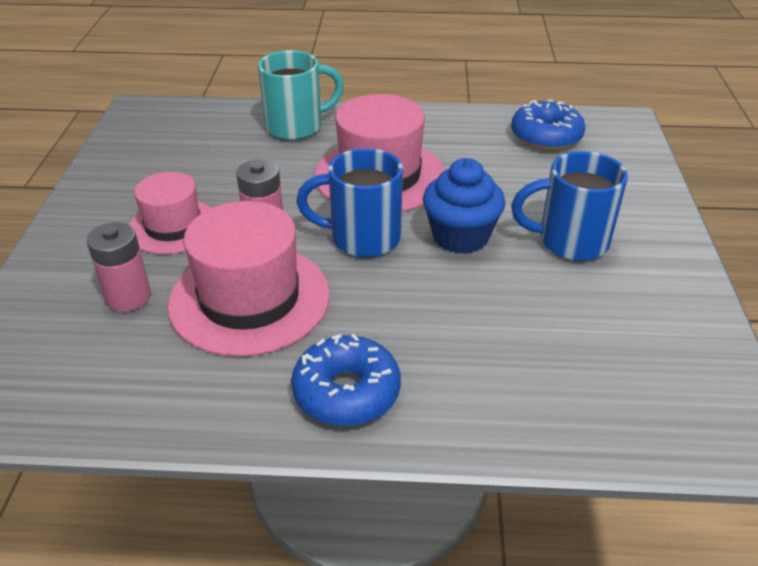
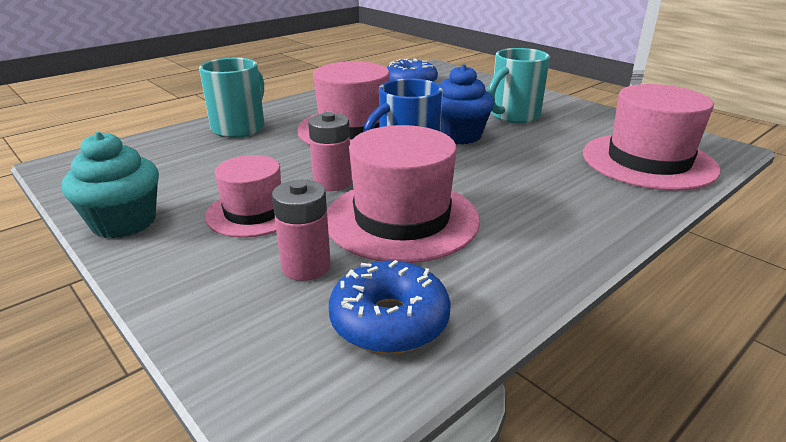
camera: 45 degrees left, 10 degrees down
blue donut [291,334,401,426] -> blue donut moved to [329,260,451,354]
blue mug [511,151,628,261] -> turquoise mug [487,48,550,123]
none -> turquoise cupcake [62,131,159,238]
none -> pink hat [583,84,721,191]

